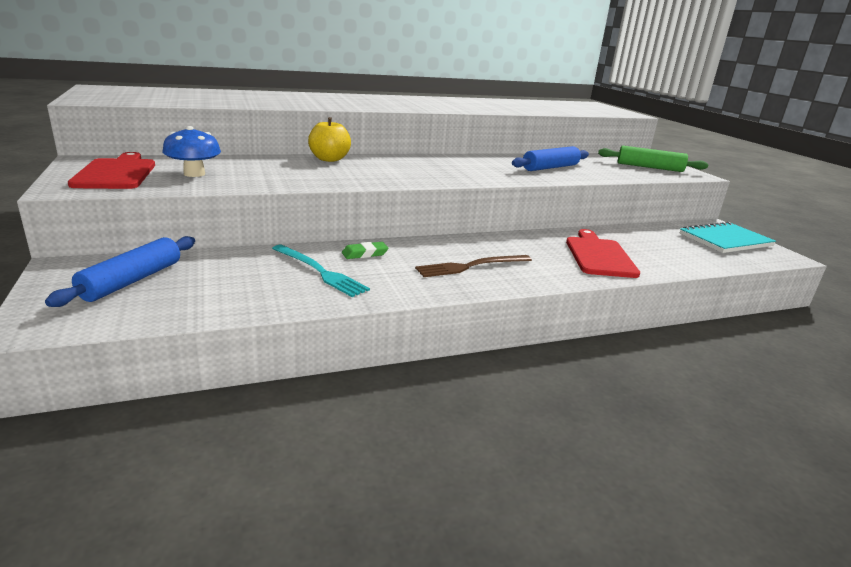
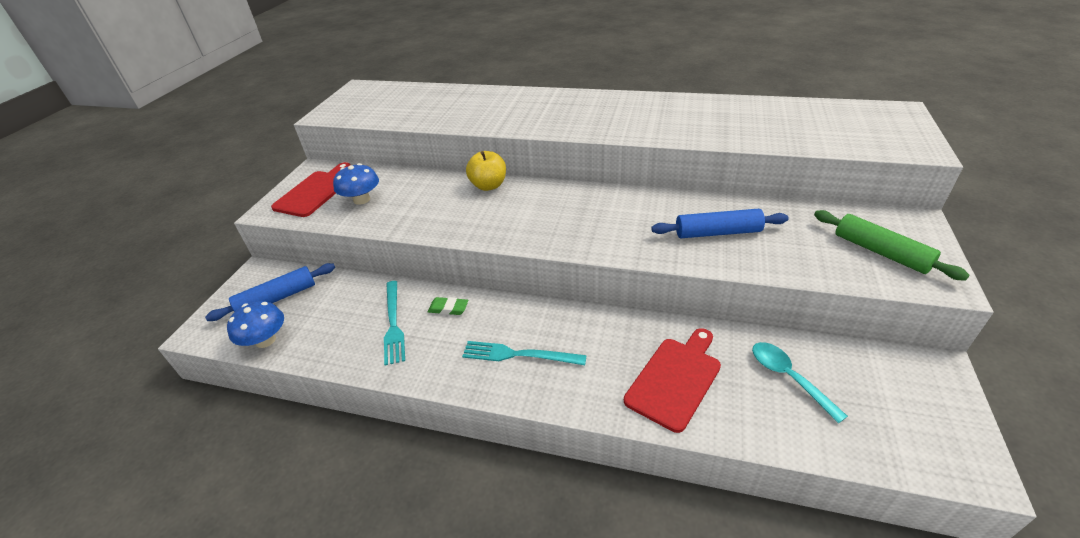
camera: 40 degrees right, 15 degrees up
brown fork [415,255,532,277] -> turquoise fork [462,341,587,365]
turquoise notebook [680,222,776,253] -> none
none -> blue mushroom [227,301,284,348]
none -> turquoise spoon [752,342,848,423]

